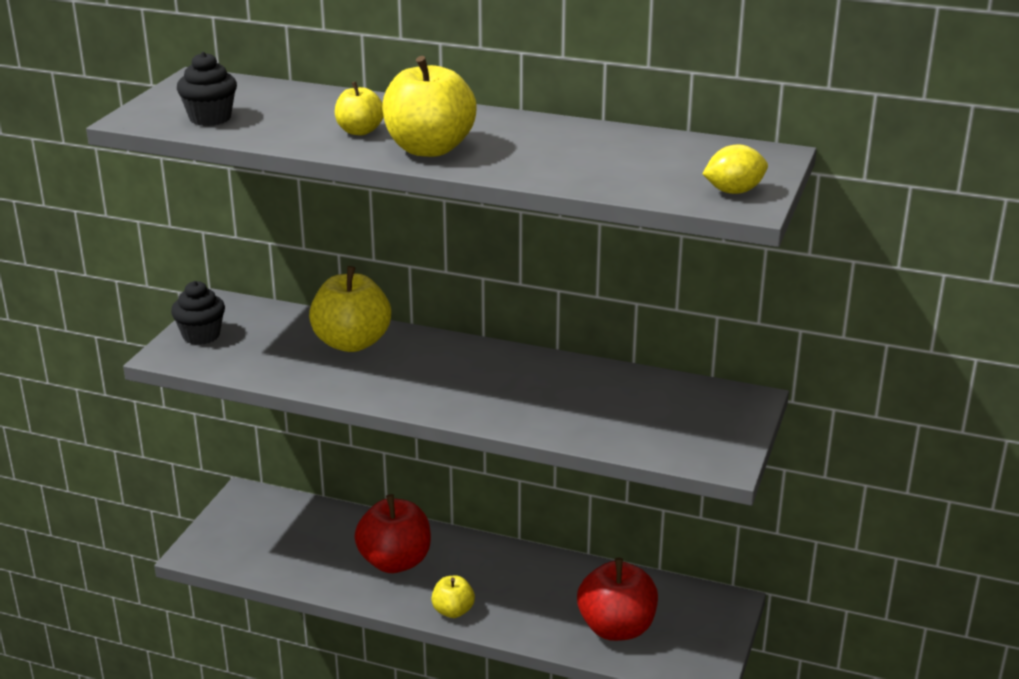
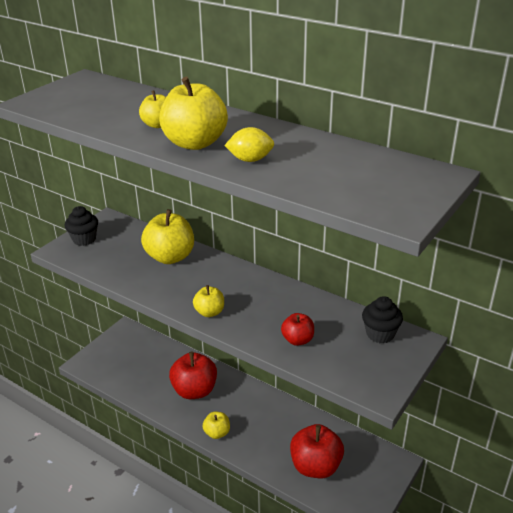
camera: 15 degrees right, 5 degrees up
black cupcake [177,52,237,126] -> black cupcake moved to [362,296,403,344]
yellow lemon [702,144,768,194] -> yellow lemon moved to [224,127,274,162]
none -> yellow apple [193,285,224,317]
none -> red apple [281,313,314,346]

